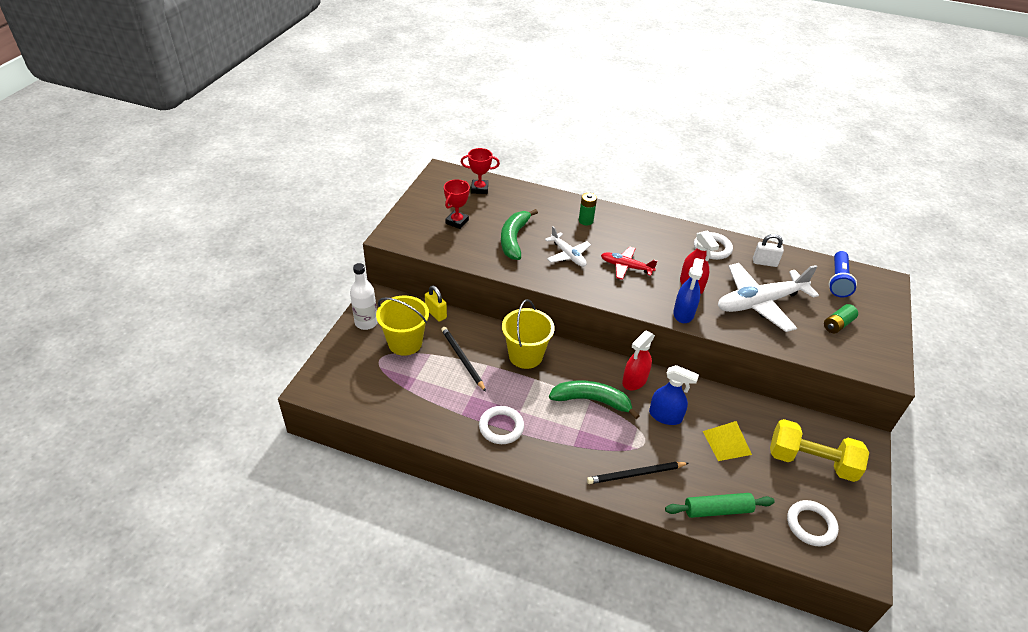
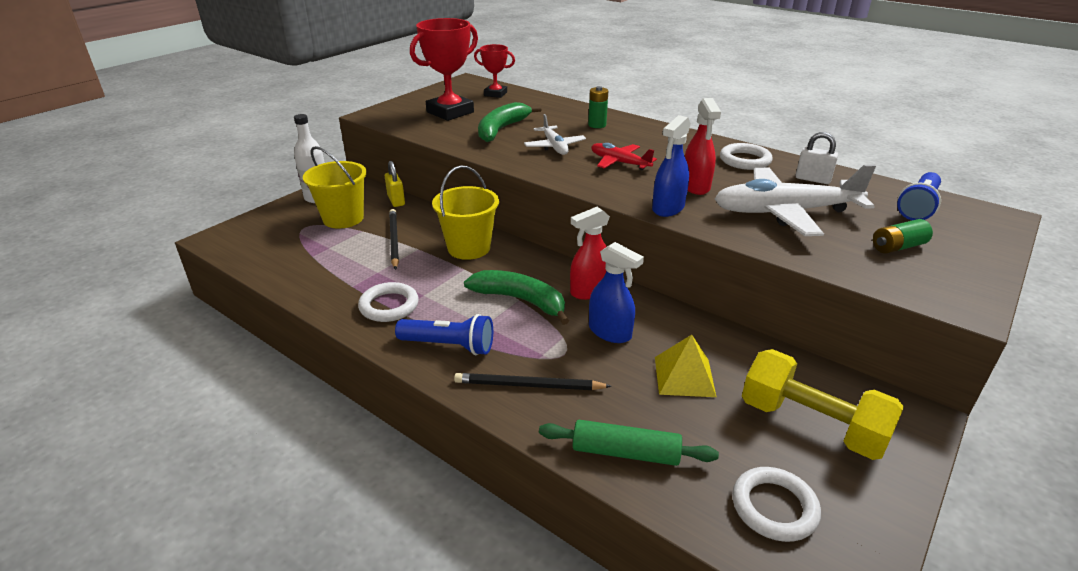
camera: 20 degrees right, 10 degrees down
red trophy [444,179,470,229] -> red trophy [410,18,478,121], size x1.75
none -> blue flashlight [395,314,493,355]

